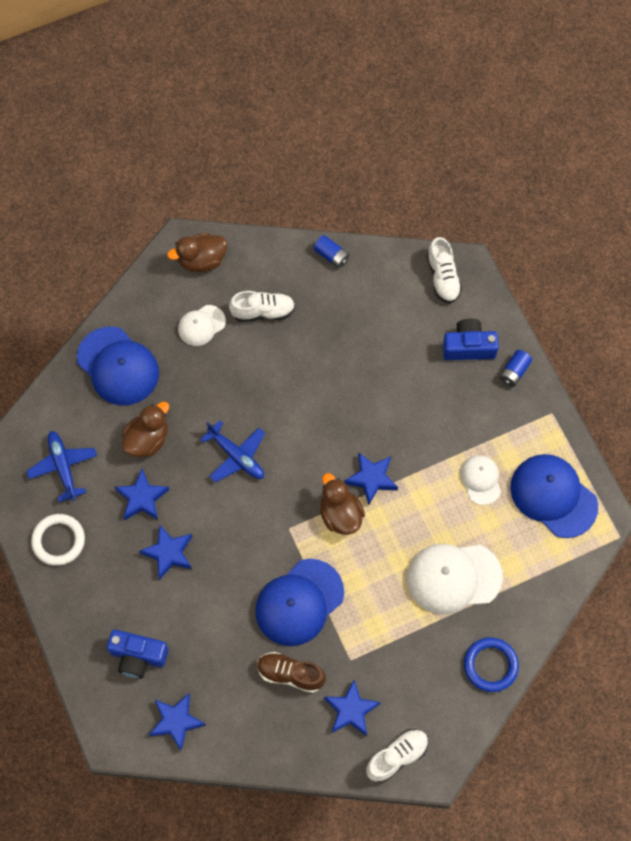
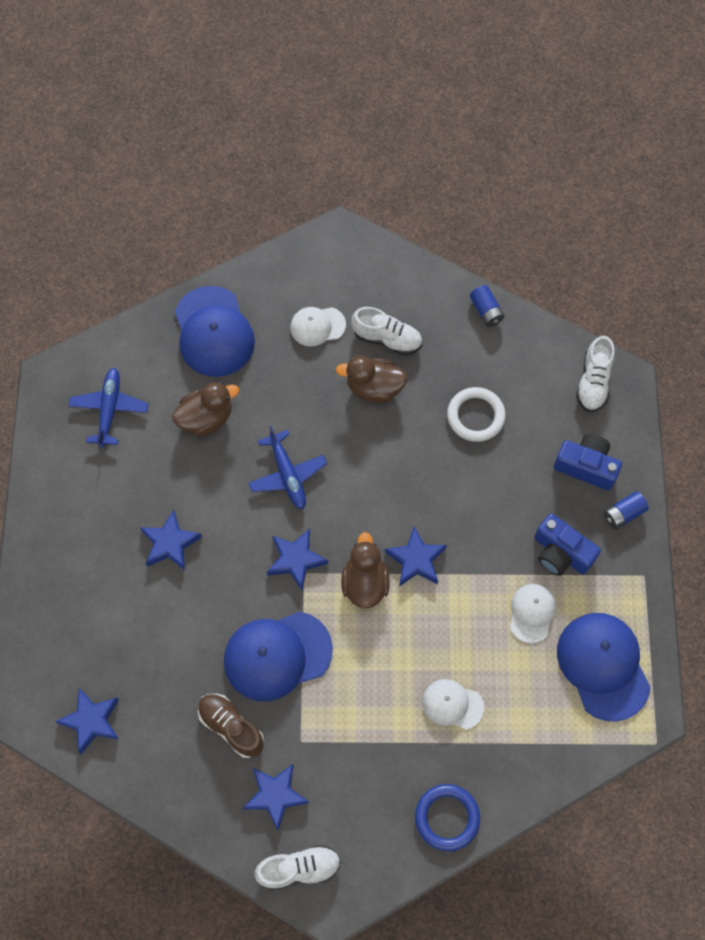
camera: 25 degrees right, 0 degrees up
white ring [31,514,85,566] -> white ring moved to [447,387,506,442]
blue camera [107,630,169,679] -> blue camera moved to [534,514,601,576]
blue star [115,469,169,520] -> blue star moved to [267,529,328,590]
brown duck [168,233,227,272] -> brown duck moved to [336,356,408,403]
white cap [407,544,503,614] -> white cap [422,679,484,730], size x0.56

